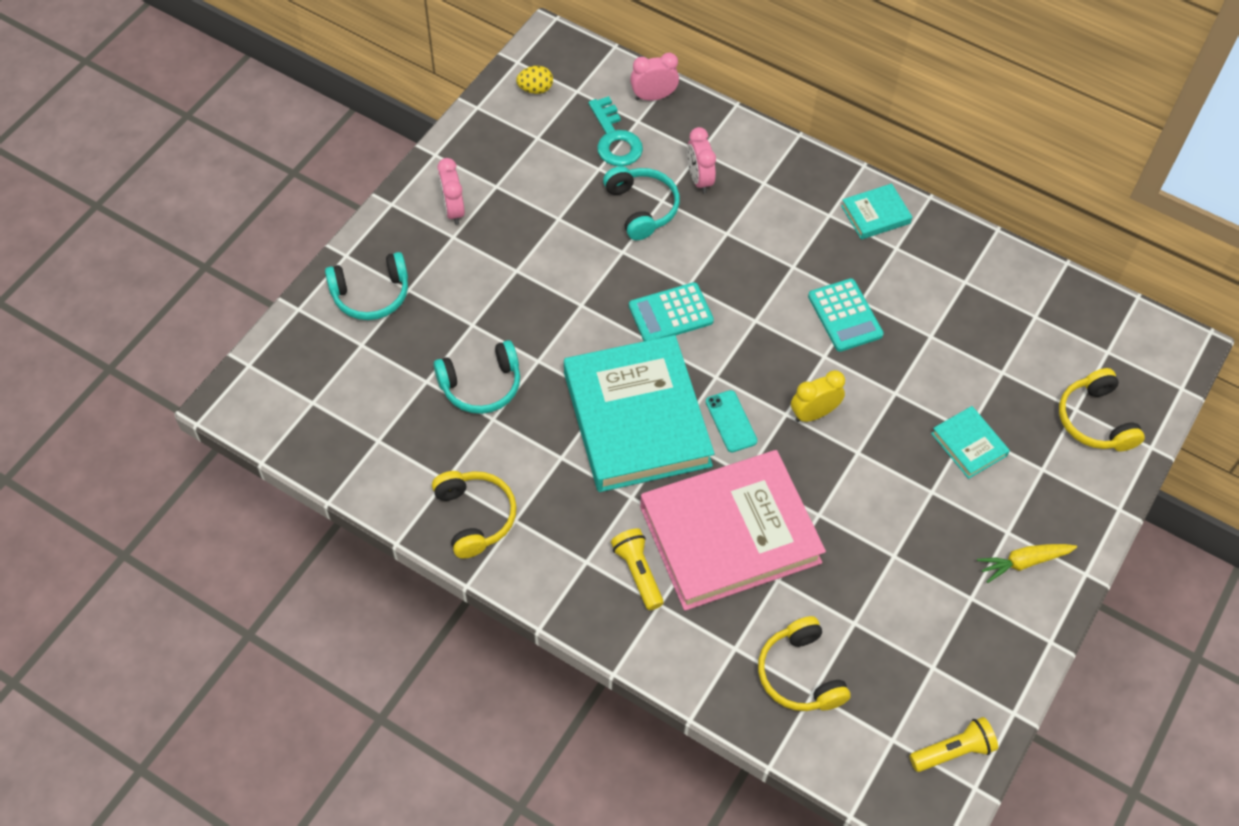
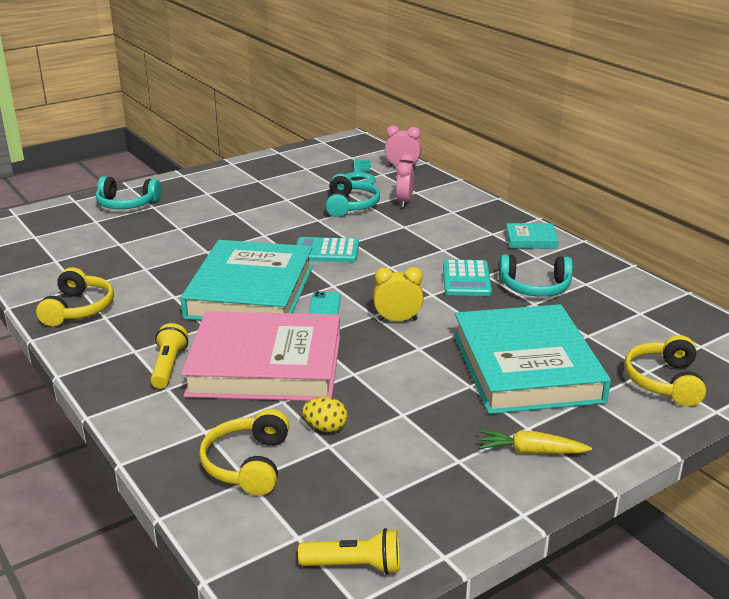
camera: 25 degrees right, 30 degrees down
turquoise headphones [433,340,520,414] -> turquoise headphones moved to [499,254,573,297]
pink clock [437,158,465,225] -> none
yellow egg [516,66,553,94] -> yellow egg moved to [302,397,348,432]
turquoise book [931,406,1010,479] -> turquoise book [454,304,611,414], size x2.36

